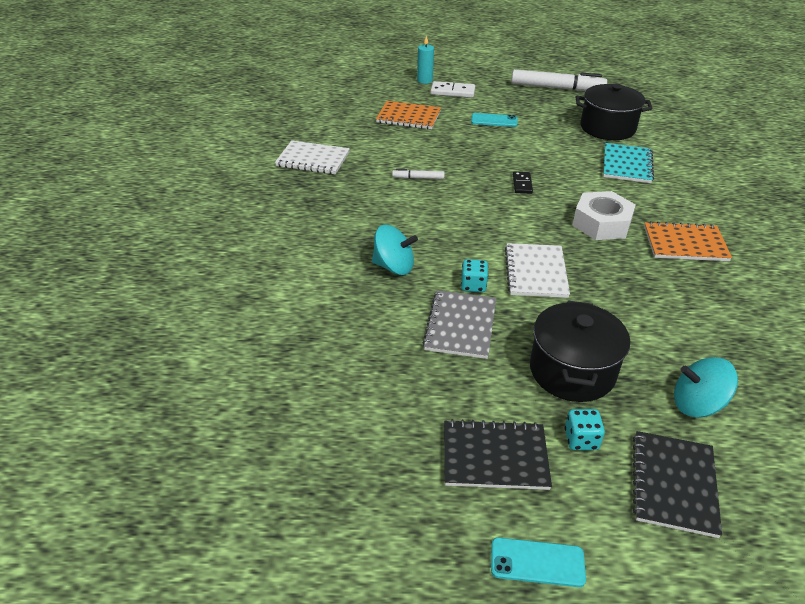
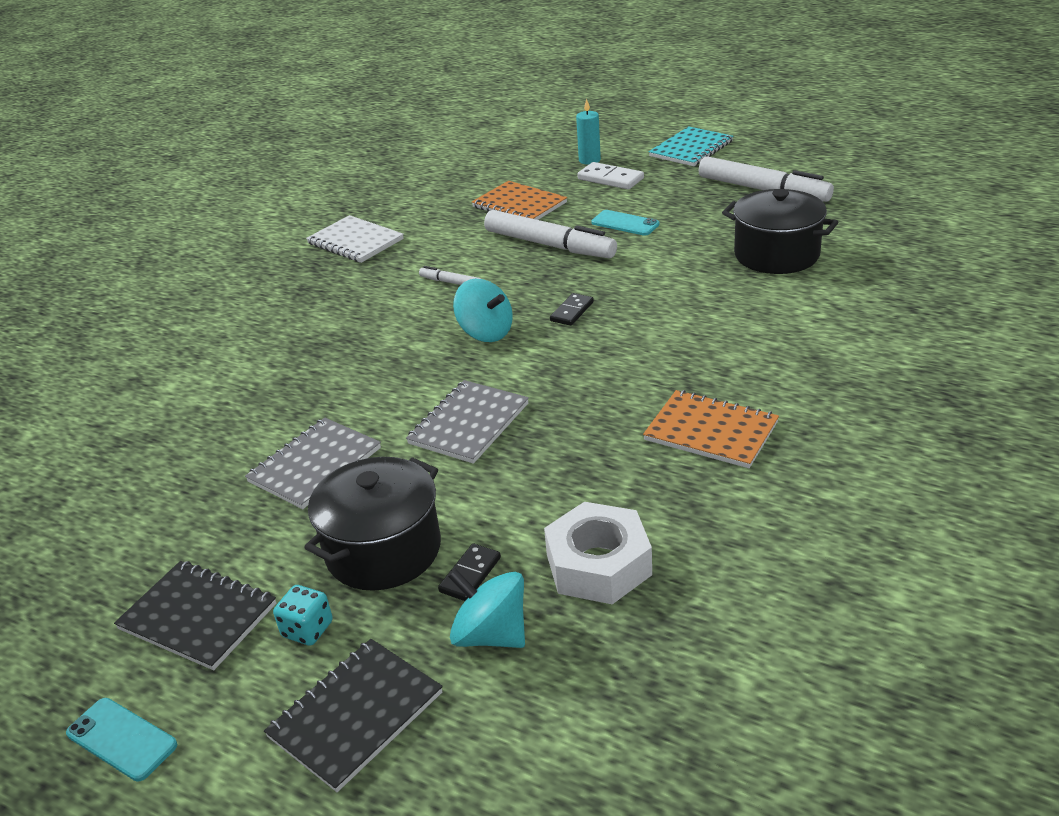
camera: 30 degrees right, 5 degrees down
turquoise spinning top [372,225,418,275] -> turquoise spinning top moved to [453,279,513,342]
turquoise dice [461,259,488,292] -> none
white notebook [505,243,570,298] -> grey notebook [406,380,529,464]
white nut [572,191,636,240] -> white nut moved to [544,502,652,604]
turquoise notebook [603,143,654,183] -> turquoise notebook moved to [649,126,733,166]
none -> black domino [438,543,501,601]
none -> white marker [484,210,617,258]

